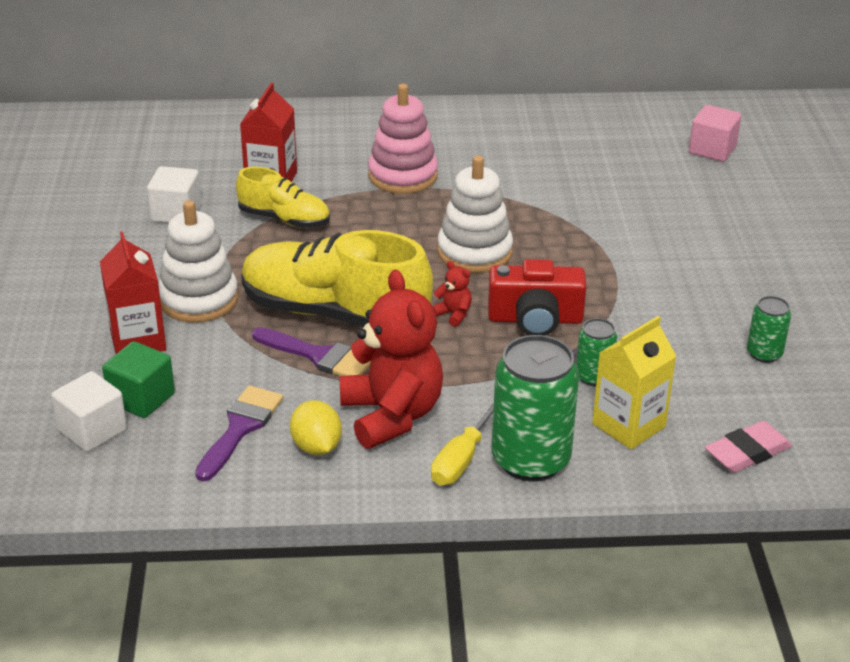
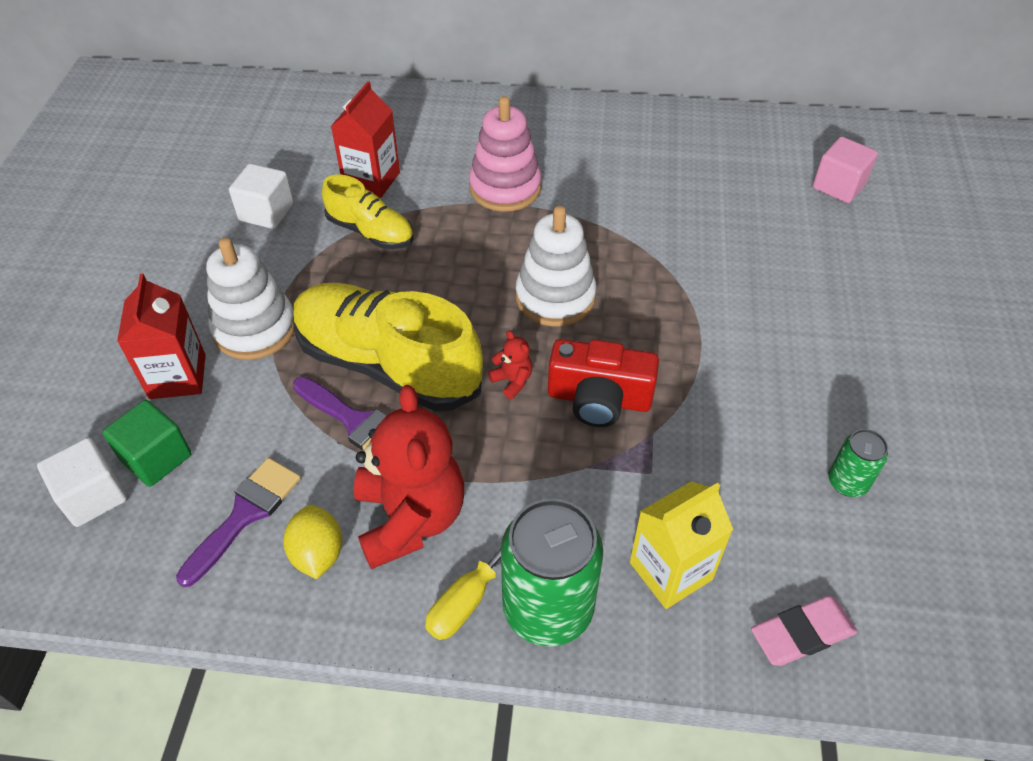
camera: 10 degrees right, 15 degrees up
green can [576,318,617,386] -> none

